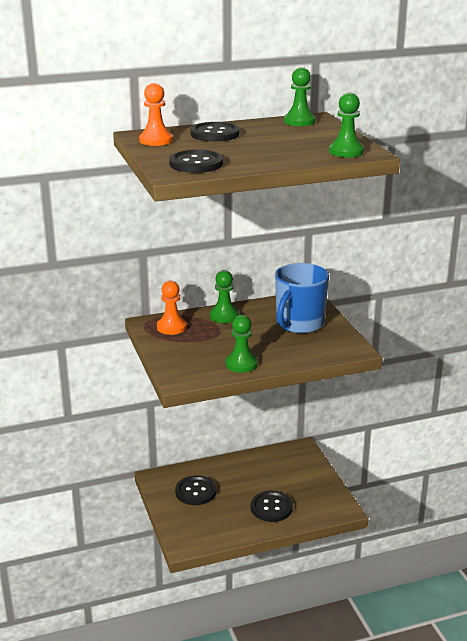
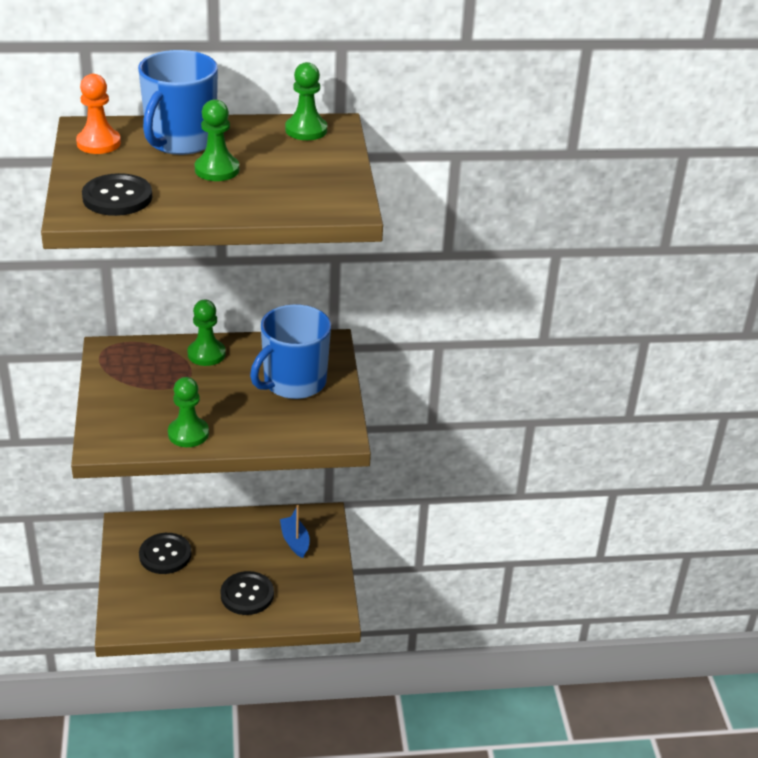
camera: 10 degrees right, 10 degrees up
orange pawn [157,281,187,335] -> none
black button [190,122,240,142] -> blue mug [138,50,218,155]
green pawn [329,93,364,158] -> green pawn moved to [195,99,239,181]
none -> blue boat [280,505,310,558]

